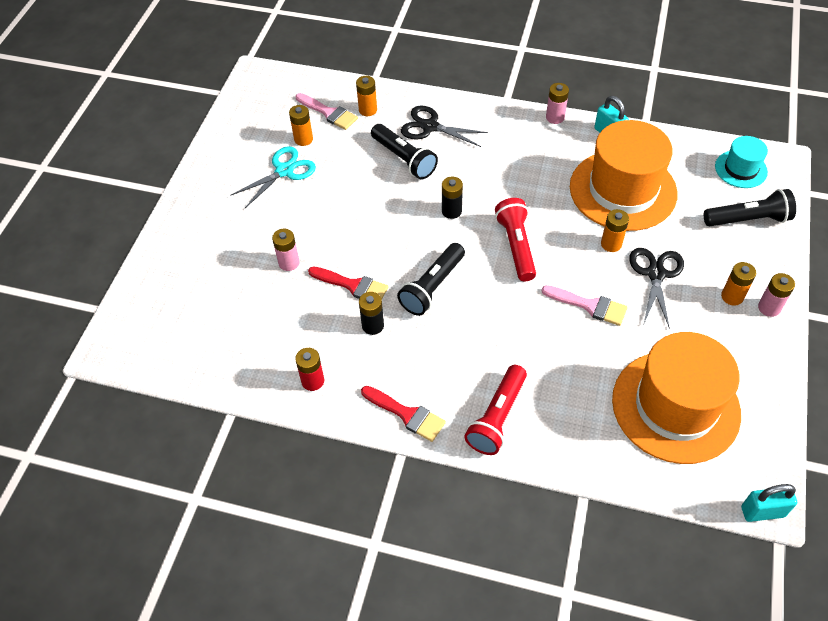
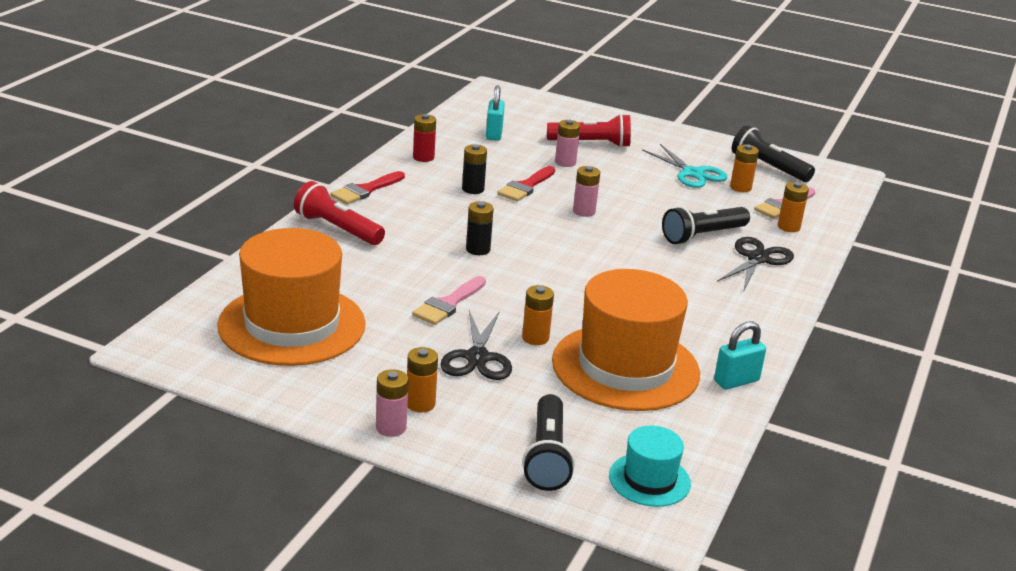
camera: 95 degrees right, 25 degrees down
black flashlight [397,243,465,316] -> black flashlight moved to [732,125,815,182]
black battery [442,177,463,219] -> black battery moved to [466,201,494,255]
red flashlight [495,198,536,281] -> red flashlight moved to [547,114,631,148]
pink battery [546,83,569,124] -> pink battery moved to [573,166,600,217]
black scissors [629,248,684,329] -> black scissors turned 75 degrees clockwise [440,310,512,380]
turquoise padlock [741,484,797,522] -> turquoise padlock moved to [486,85,505,141]

